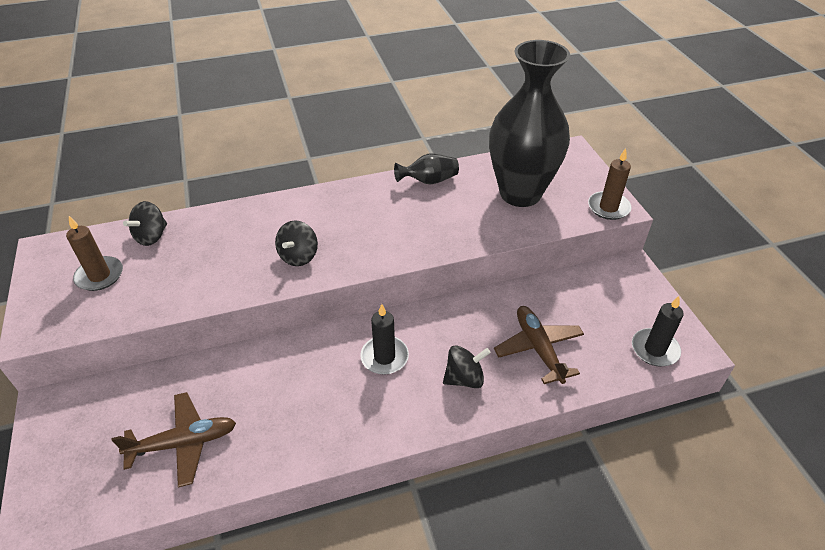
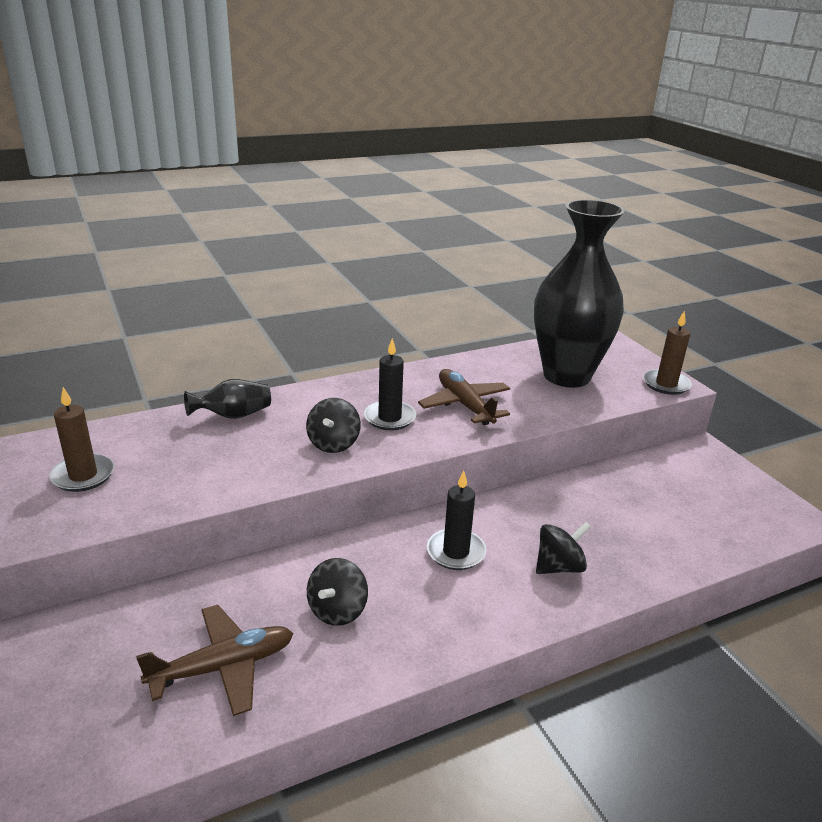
camera: 10 degrees left, 15 degrees down
black spinning top [123,201,167,246] -> black spinning top moved to [307,558,368,626]
black vase [394,154,459,184] -> black vase moved to [184,379,271,419]
brown plane [494,306,584,384] -> brown plane moved to [418,369,510,425]
black candle [632,296,684,367] -> black candle moved to [364,338,416,430]

